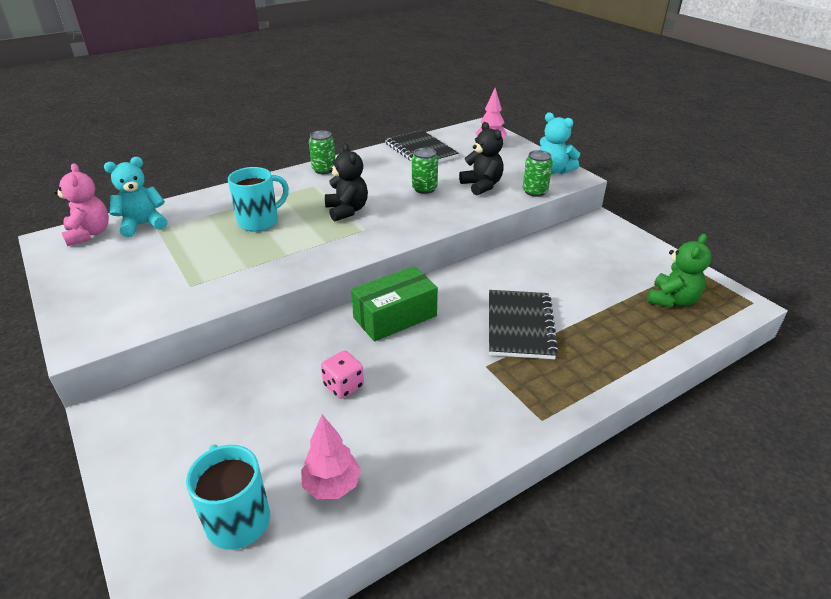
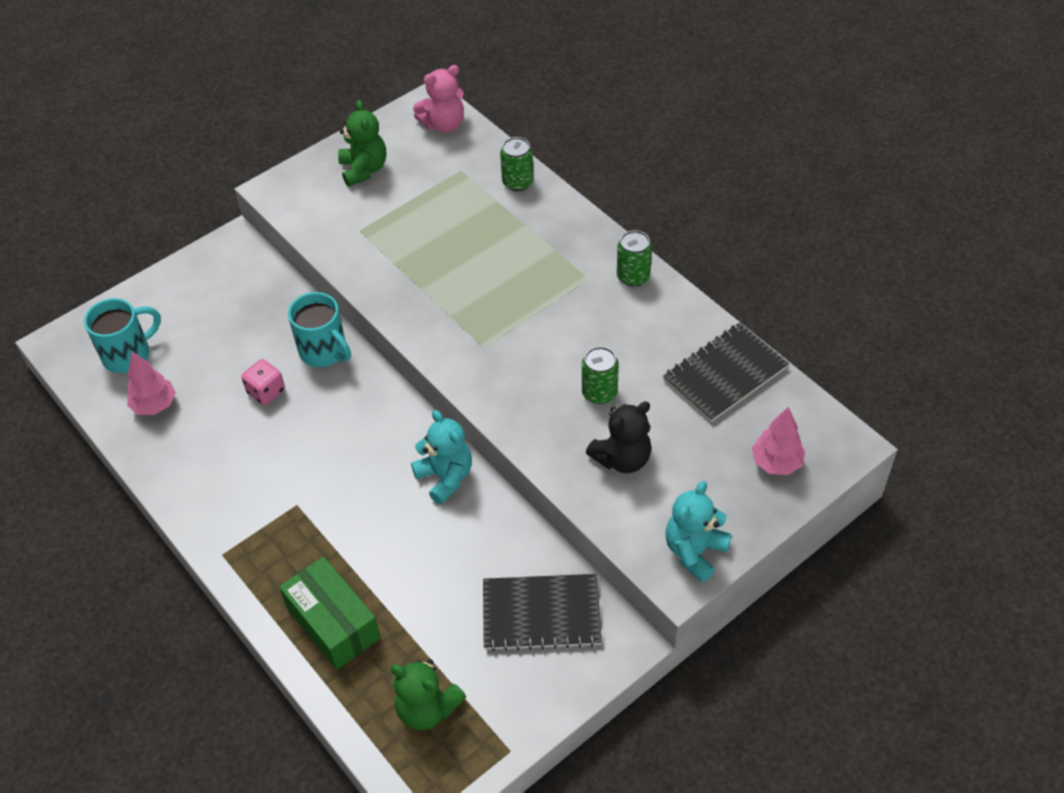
camera: 85 degrees right, 15 degrees up
turquoise teddy bear [104,157,167,237] -> turquoise teddy bear moved to [411,410,472,505]
turquoise mug [228,167,289,232] -> turquoise mug moved to [288,292,351,367]
black teddy bear [325,143,368,222] -> none
green box [351,266,438,342] -> green box moved to [279,556,381,670]
black notebook [489,290,559,359] -> black notebook moved to [483,574,602,652]
green can [523,150,553,197] -> green can moved to [500,137,534,191]
none -> green teddy bear [338,100,386,187]

